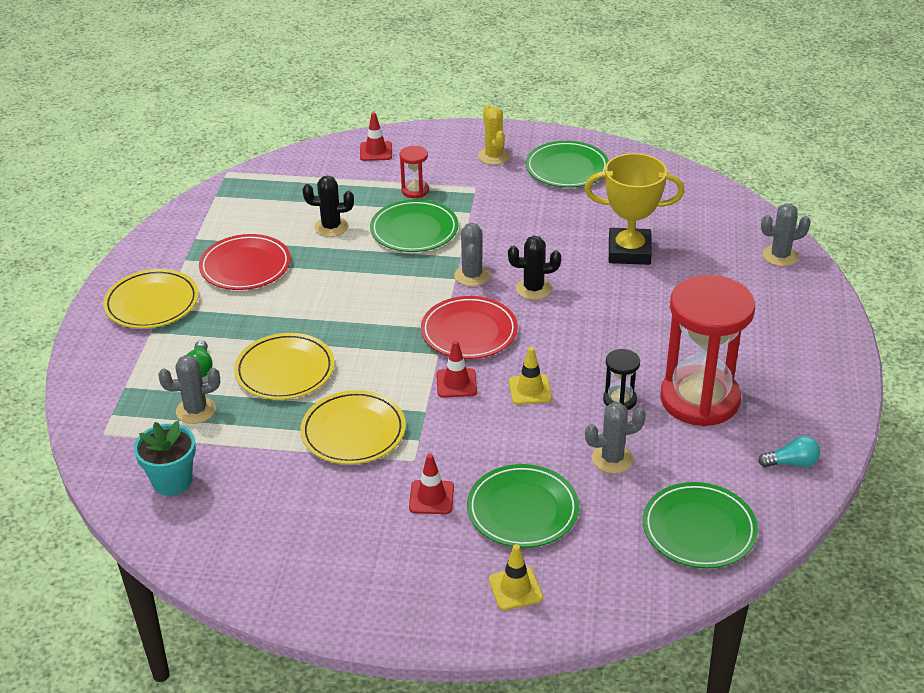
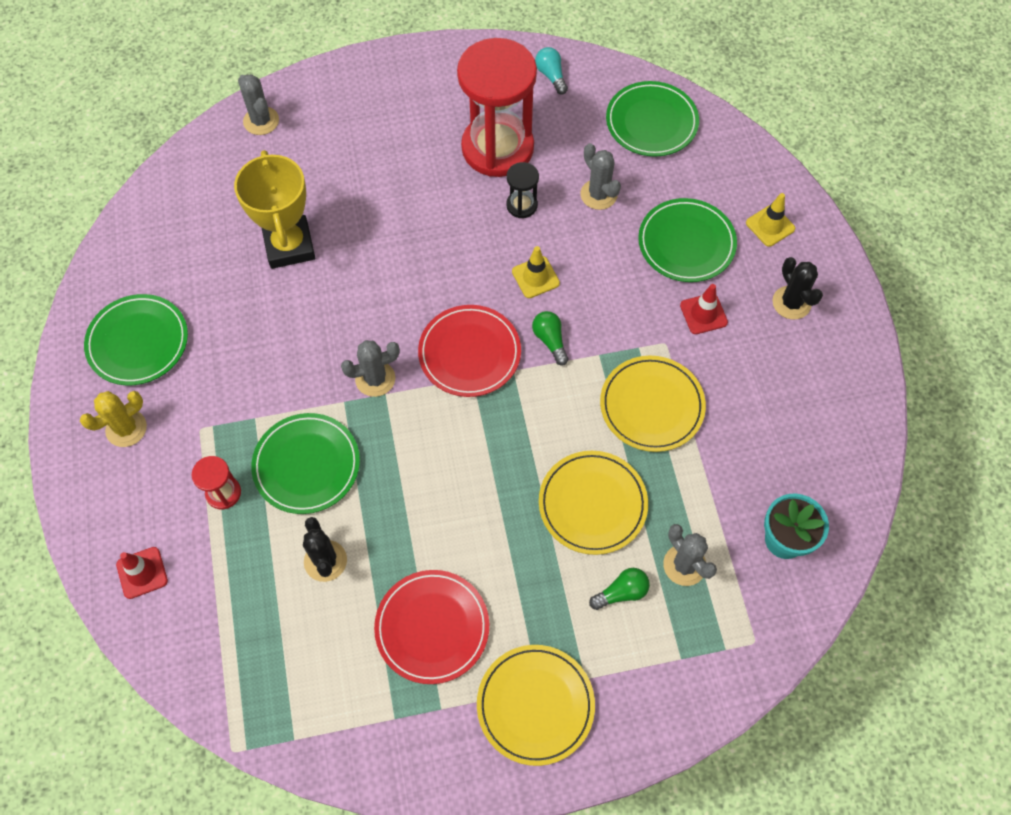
camera: 110 degrees left, 25 degrees up
red traffic cone [436,340,477,398] -> green light bulb [532,311,569,365]
black cactus [508,236,561,300] -> black cactus moved to [772,257,823,319]

